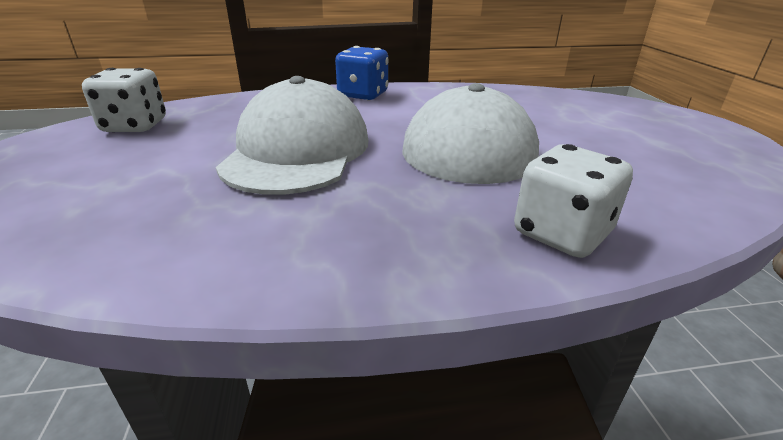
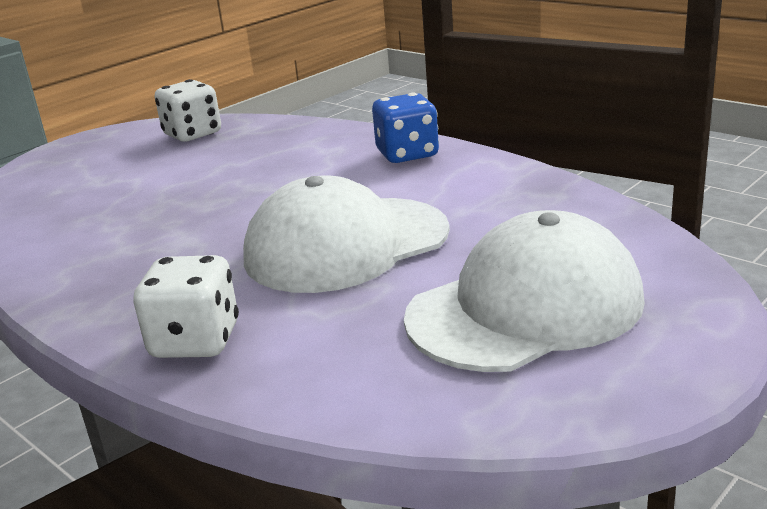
camera: 55 degrees right, 5 degrees down
white cap [216,76,368,195] -> white cap moved to [404,210,645,372]

